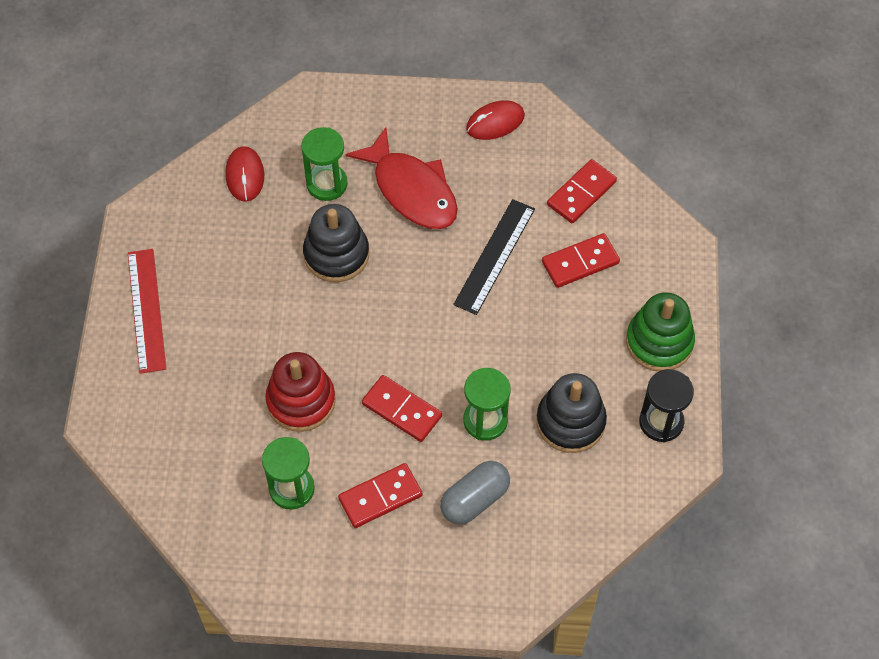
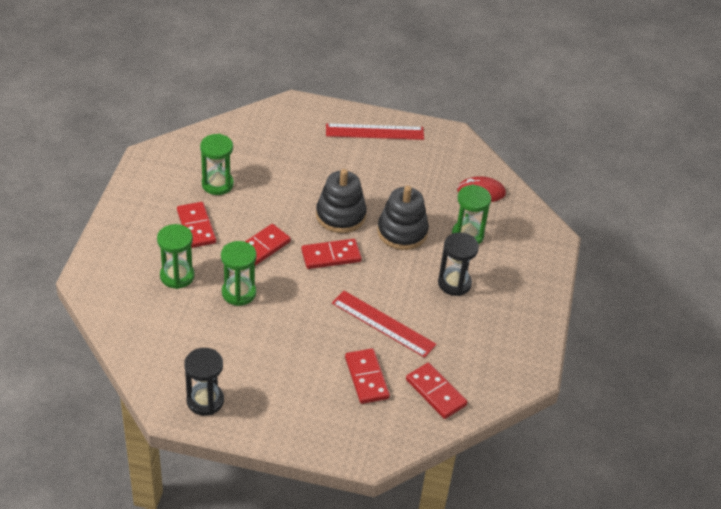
camera: 95 degrees right, 15 degrees down
red stacking toy [265,352,336,432] -> none
red fish [345,127,458,229] -> black hourglass [438,232,479,296]
grey capsule [440,461,510,524] -> green hourglass [157,224,195,289]
black ruler [453,199,535,315] -> red ruler [332,291,437,358]
red mouse [466,100,525,140] -> none
black stacking toy [536,373,607,453] -> black stacking toy moved to [316,169,367,233]
green stacking toy [626,292,695,371] -> none
none -> red domino [301,239,362,269]

